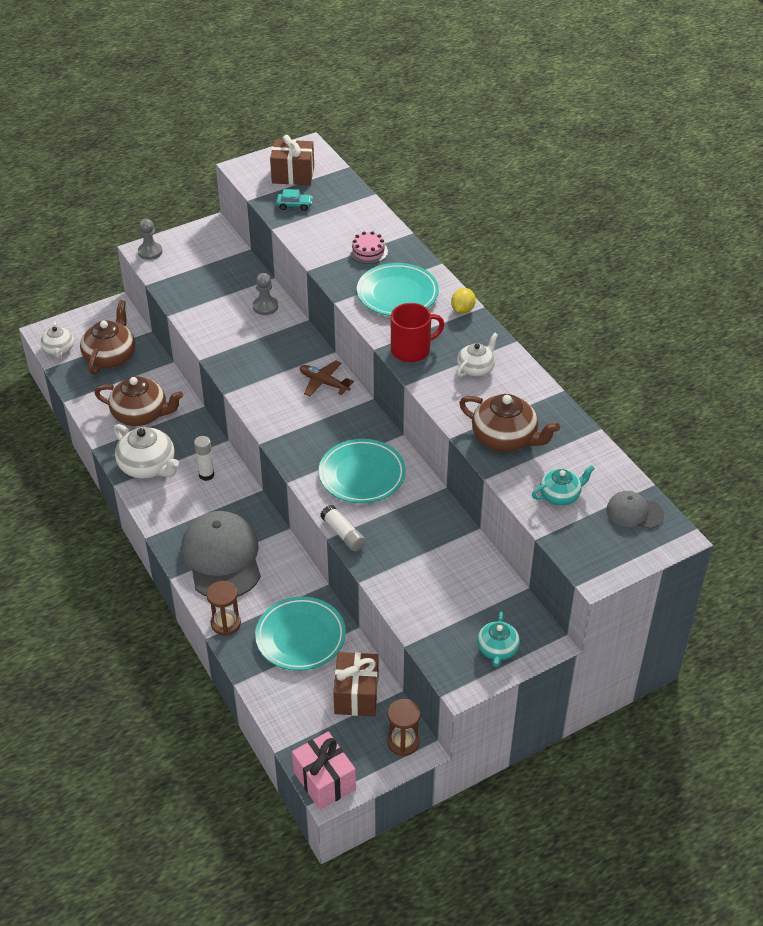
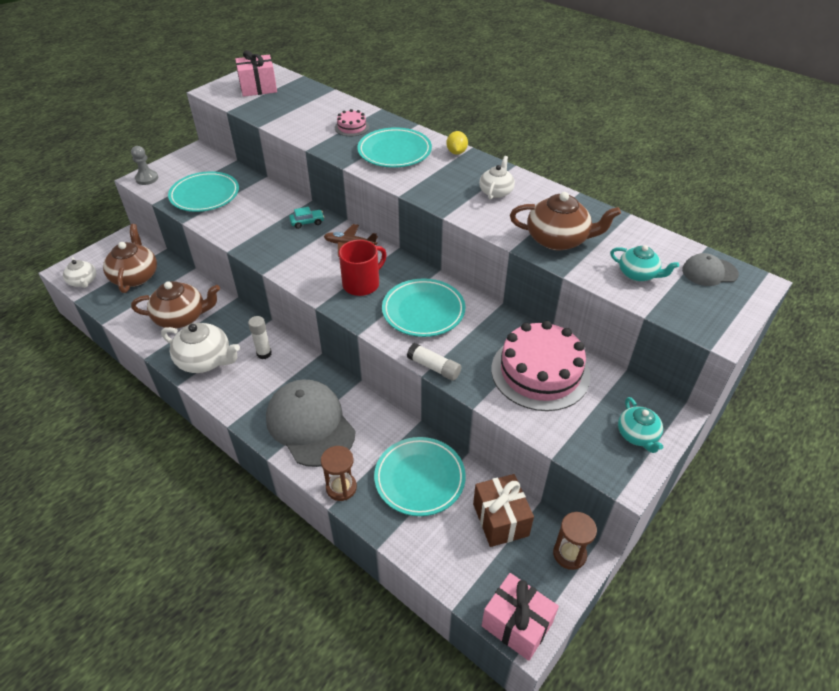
camera: 20 degrees left, 0 degrees up
grey pawn [253,273,278,315] -> none
brown gift [270,135,314,185] -> pink gift [235,50,277,97]
turquoise car [276,189,313,211] -> turquoise car moved to [289,207,324,229]
red mug [391,303,444,362] -> red mug moved to [339,240,387,296]
turquoise teapot [532,465,595,506] -> turquoise teapot turned 75 degrees clockwise [610,245,679,281]
none -> turquoise plate [168,171,239,212]
none -> pink cake [491,321,590,411]

